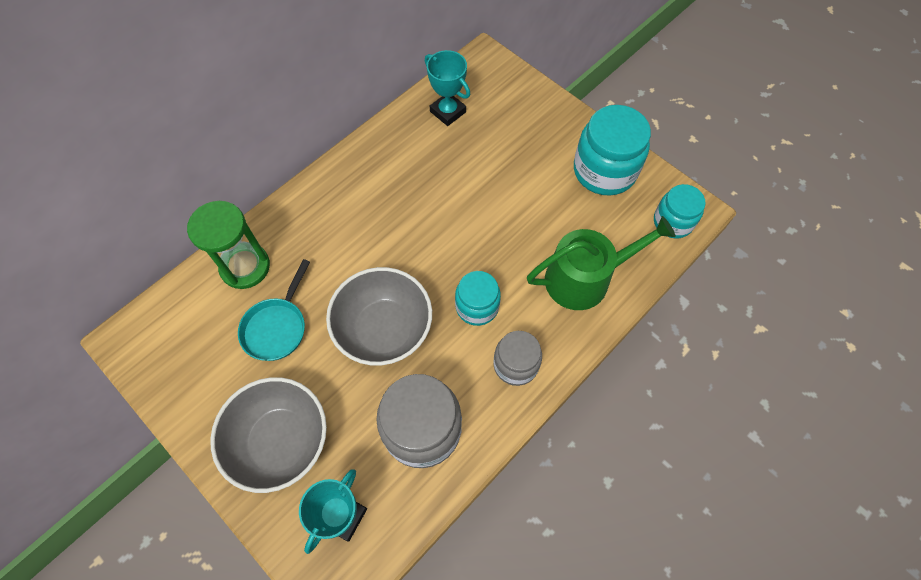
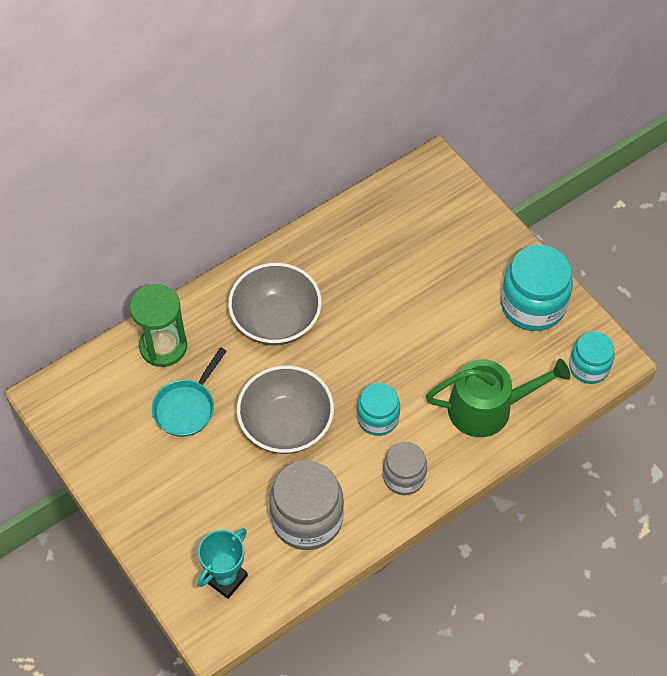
camera: 10 degrees right, 5 degrees down
grey bowl [210,377,327,493] -> grey bowl moved to [228,263,322,345]
turquoise trophy [425,50,470,126] -> none

